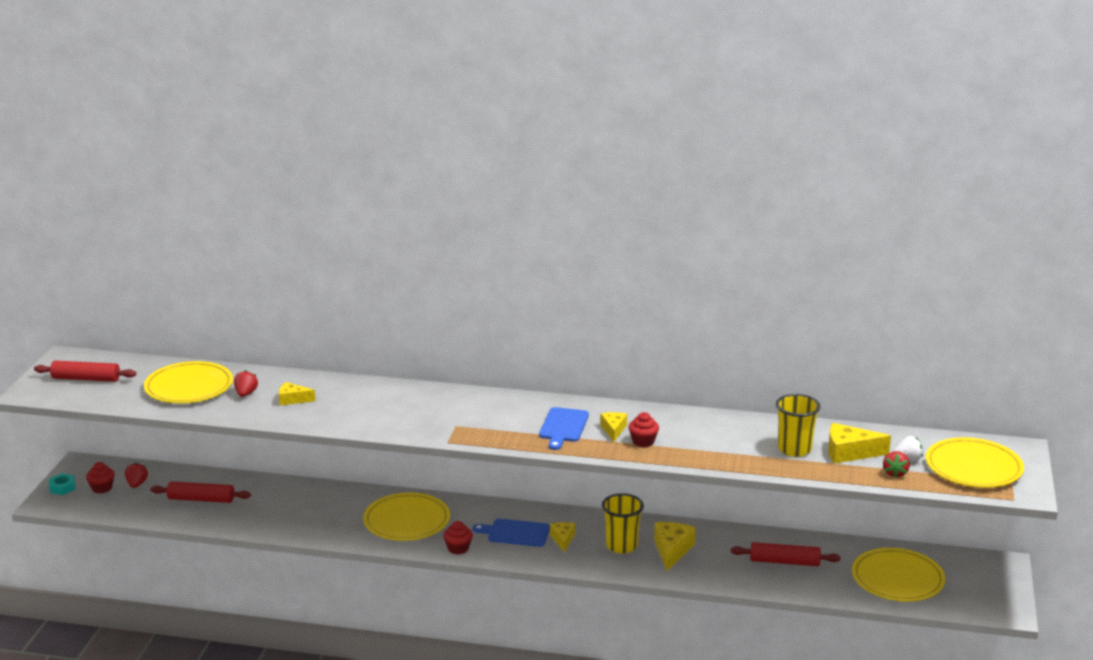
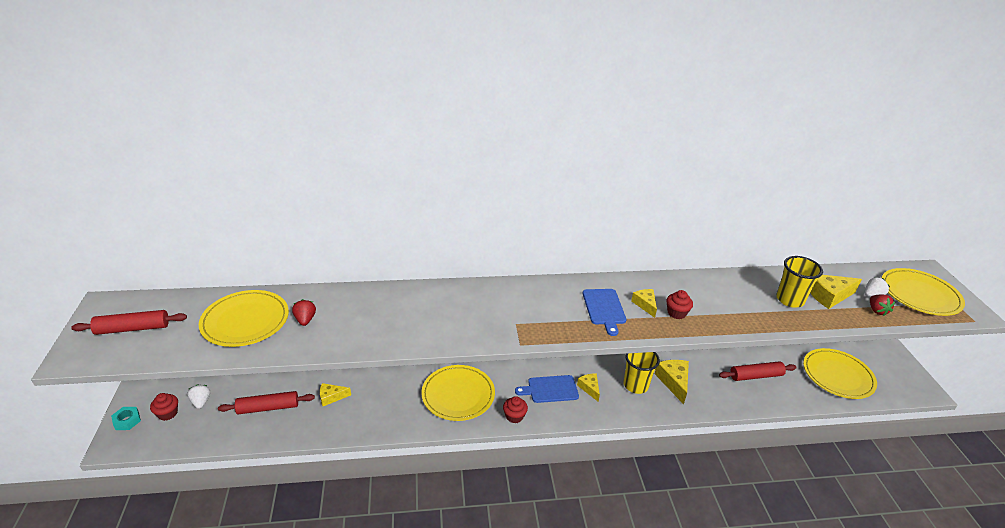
camera: 20 degrees left, 10 degrees up
red strawberry [125,462,148,488] -> white strawberry [187,385,210,409]
yellow cheese [279,382,315,405] -> yellow cheese moved to [320,383,351,406]

